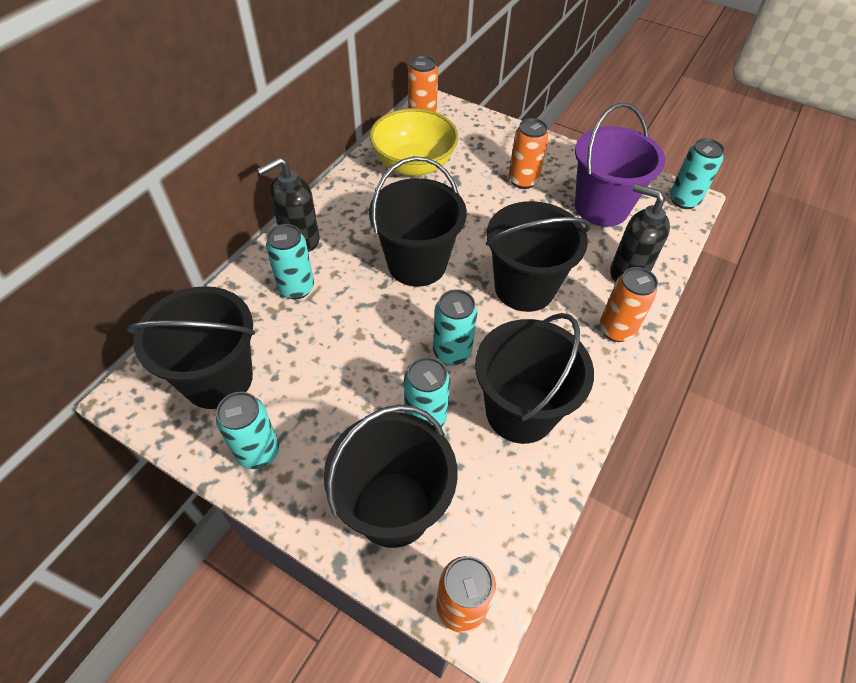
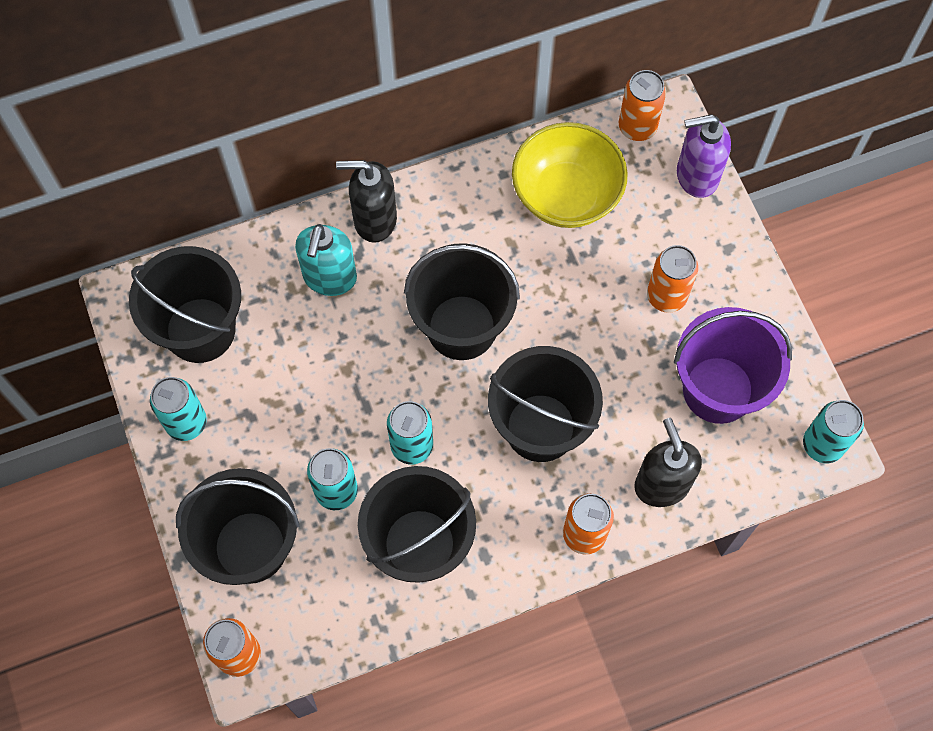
camera: 40 degrees right, 15 degrees up
turquoise can [266,224,314,299] -> turquoise soap dispenser [295,224,357,296]
none -> purple soap dispenser [677,114,731,198]

